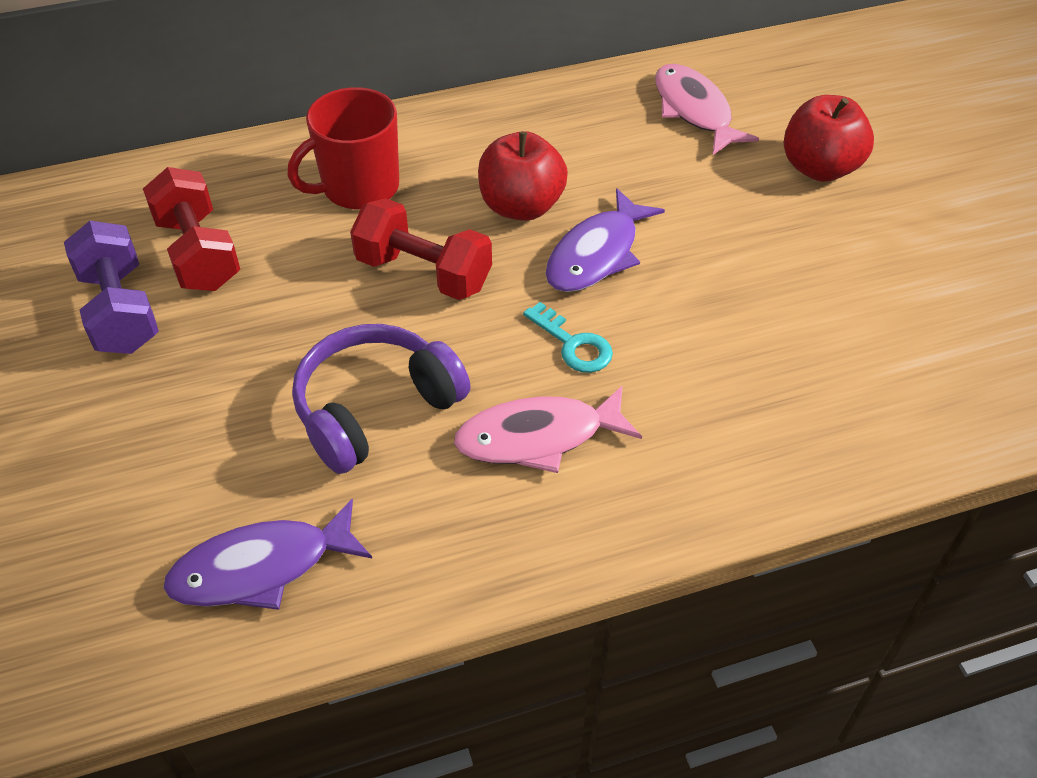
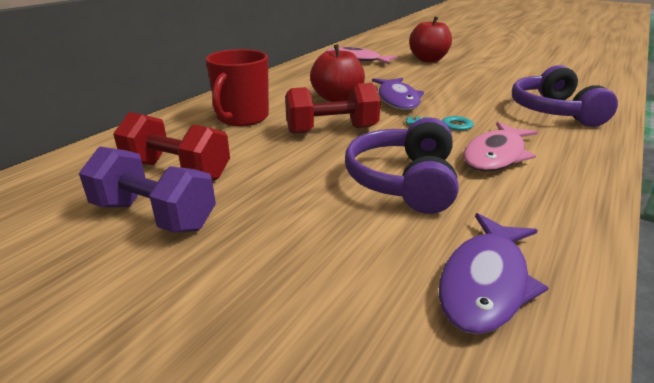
camera: 40 degrees left, 20 degrees down
none -> purple headphones [512,65,618,127]

